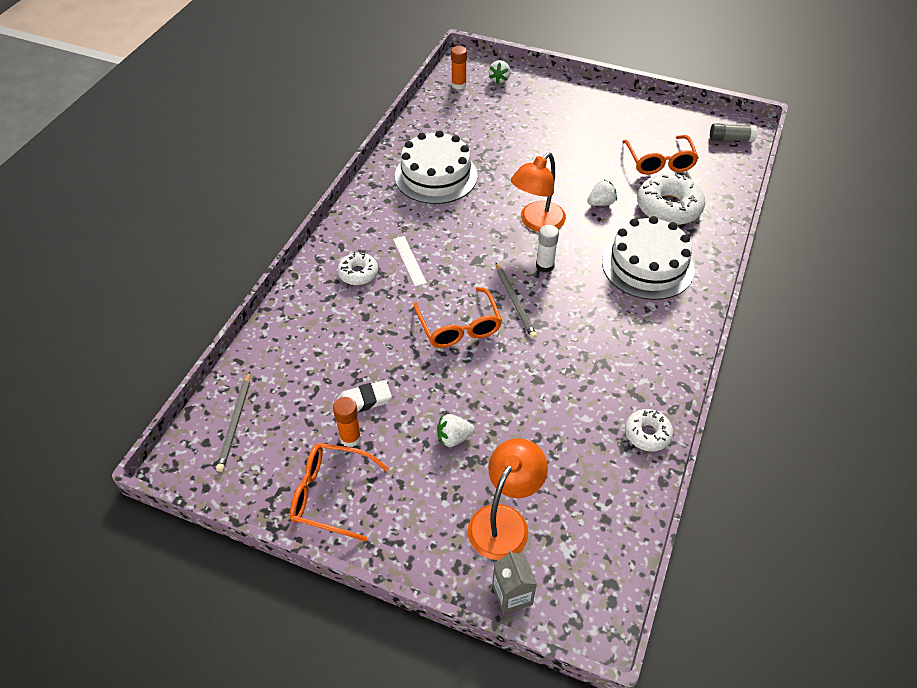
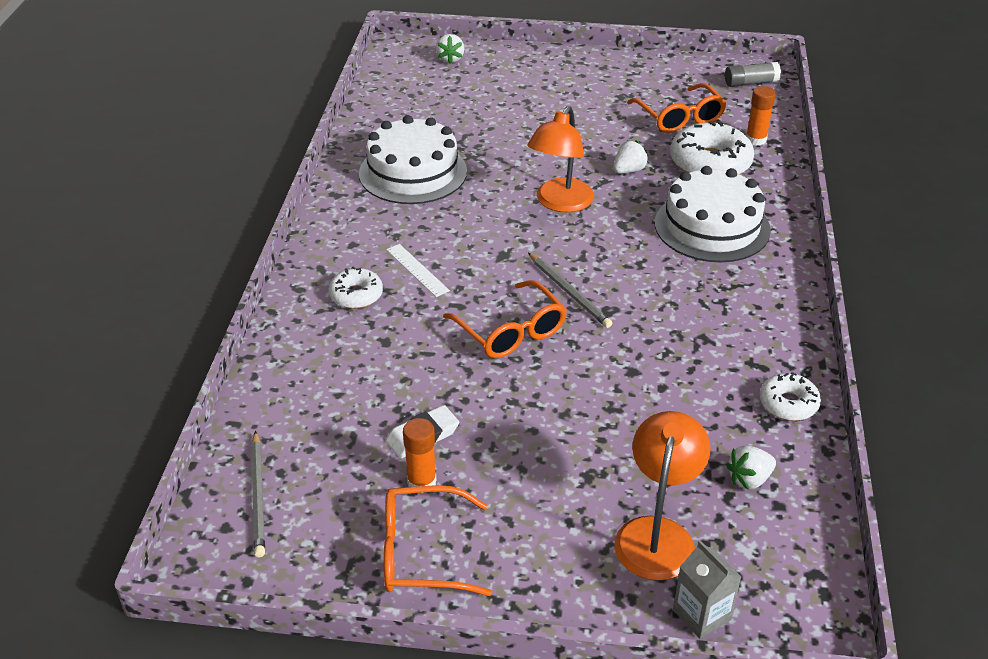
camera: 15 degrees left, 10 degrees down
white strawberry [437,414,475,447] -> white strawberry moved to [726,445,776,490]
orange glue stick [451,46,467,90] -> orange glue stick moved to [746,86,776,145]
white glue stick [536,224,559,273] -> none

